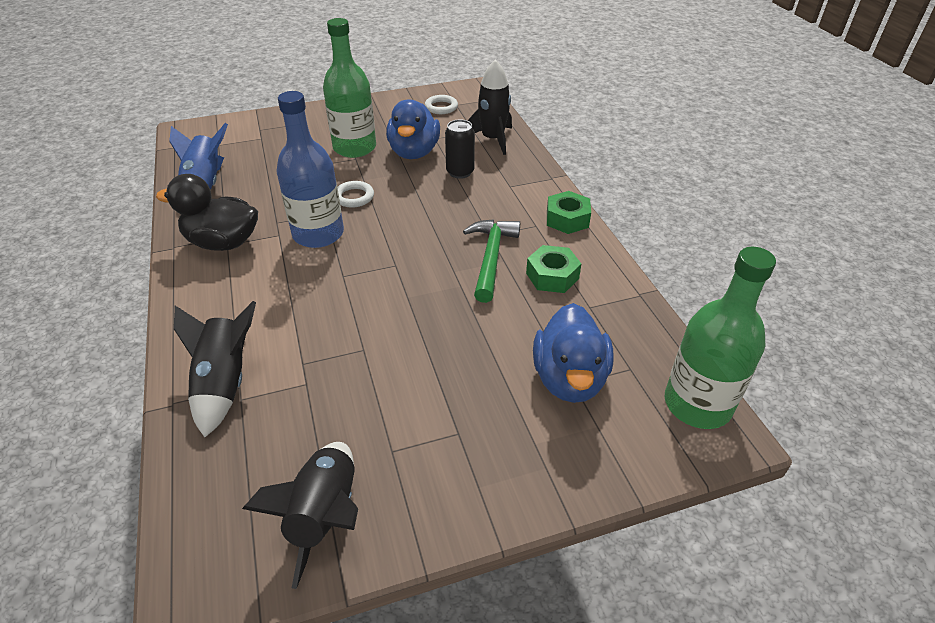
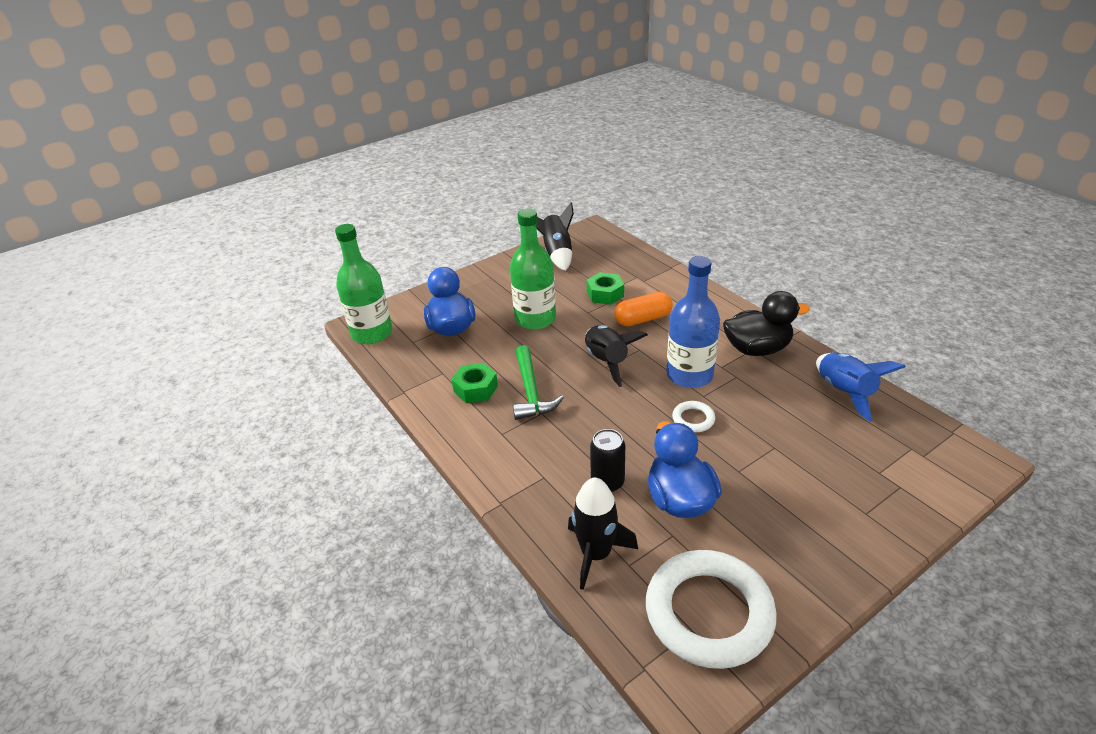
camera: 165 degrees right, 5 degrees down
black rocket [174,301,256,437] -> black rocket moved to [585,325,648,387]
green bottle [323,18,376,158] -> green bottle moved to [510,209,556,330]
white ring [425,95,458,114] -> white ring [646,550,777,669], size x2.32
green nut [547,191,591,234] -> green nut moved to [587,272,624,305]
none -> orange capsule [614,292,673,326]

